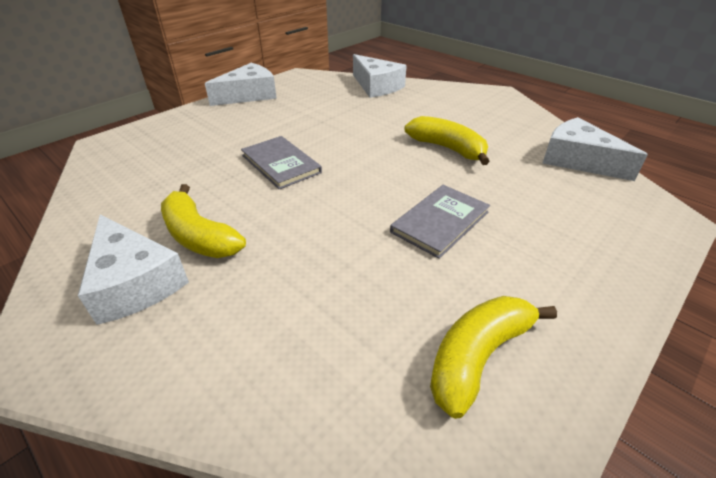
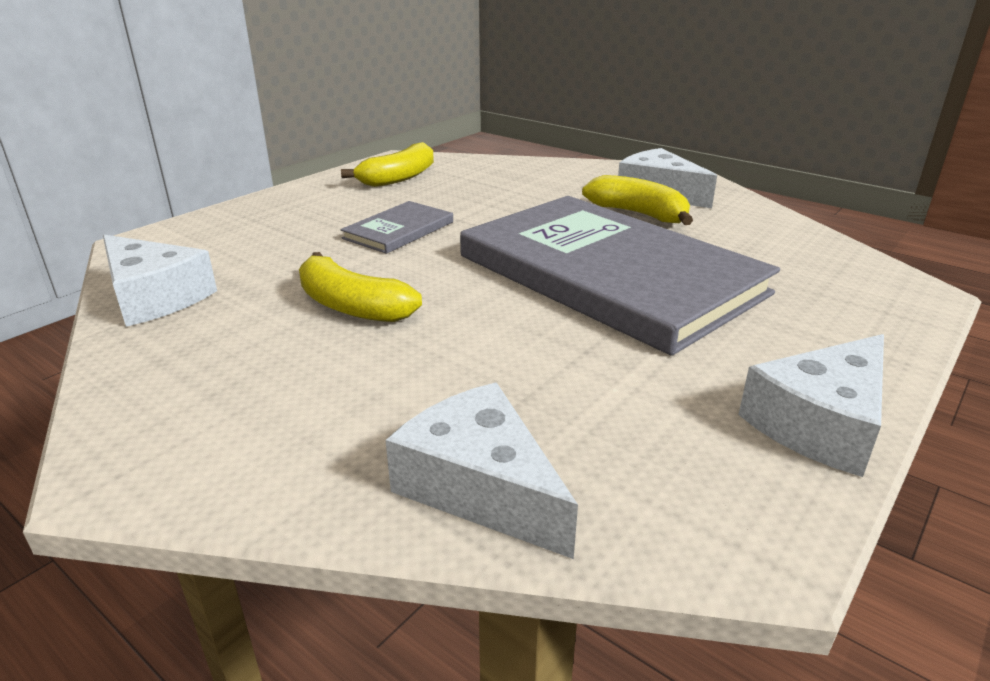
camera: 175 degrees right, 10 degrees down
grey book [241,136,322,189] -> grey book [460,196,780,356], size x2.39

